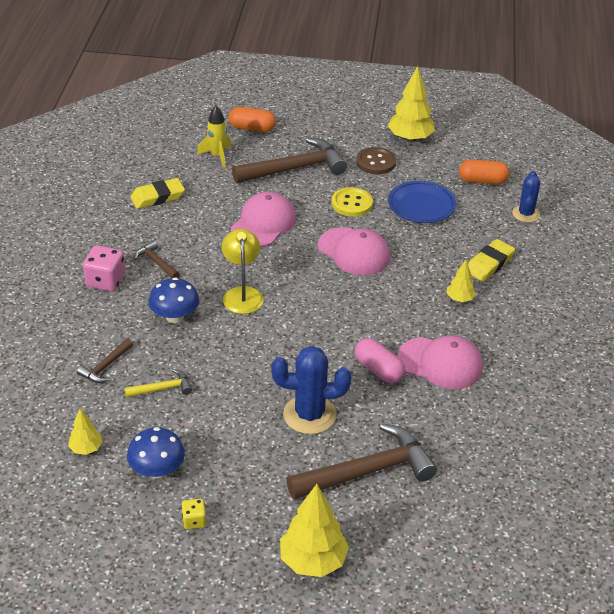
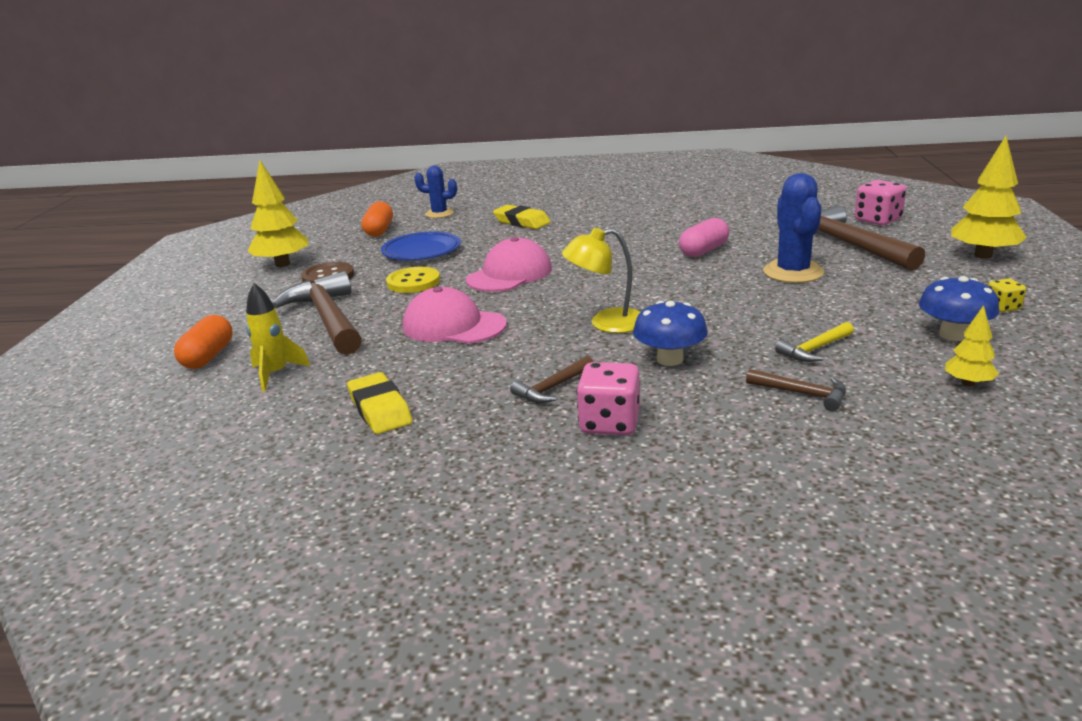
camera: 90 degrees left, 15 degrees down
yellow hammer [125,369,192,398] -> yellow hammer turned 105 degrees counterclockwise [775,322,854,362]
pink cap [397,335,483,389] -> none
yellow tree [447,260,476,302] -> none
none -> pink dice [855,180,906,225]

